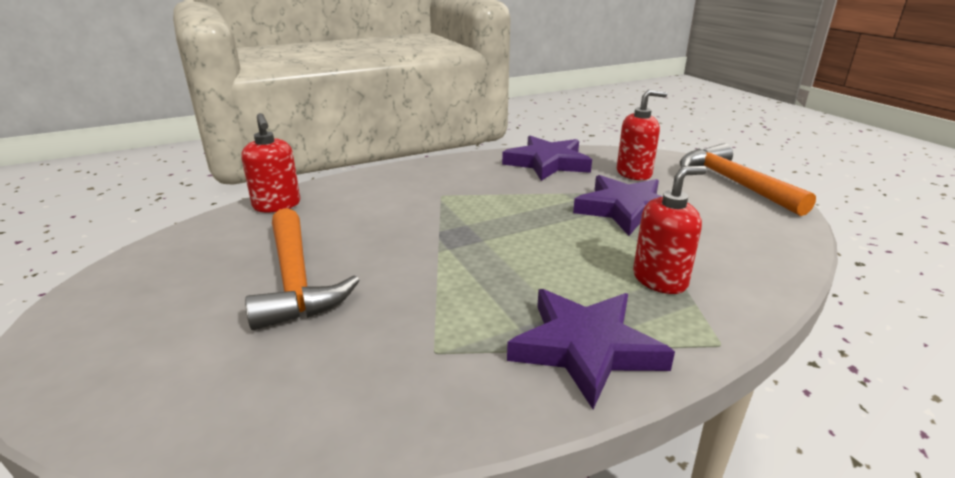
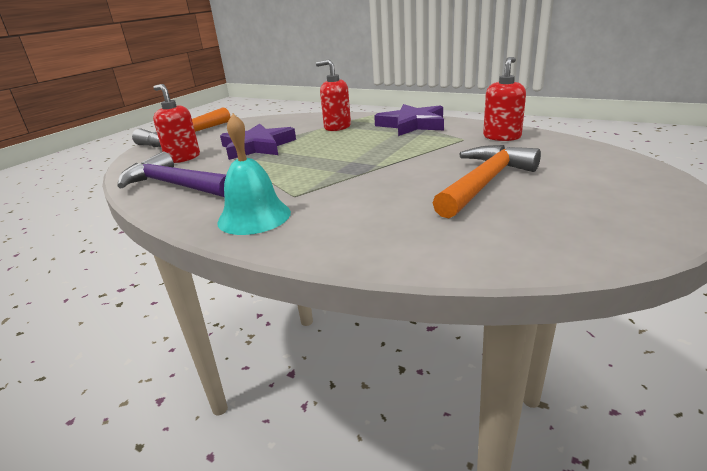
camera: 120 degrees left, 0 degrees up
red soap dispenser [242,113,300,212] -> red soap dispenser moved to [483,57,526,141]
purple star [502,136,592,181] -> purple hammer [117,152,226,197]
none -> turquoise bell [217,114,291,235]

